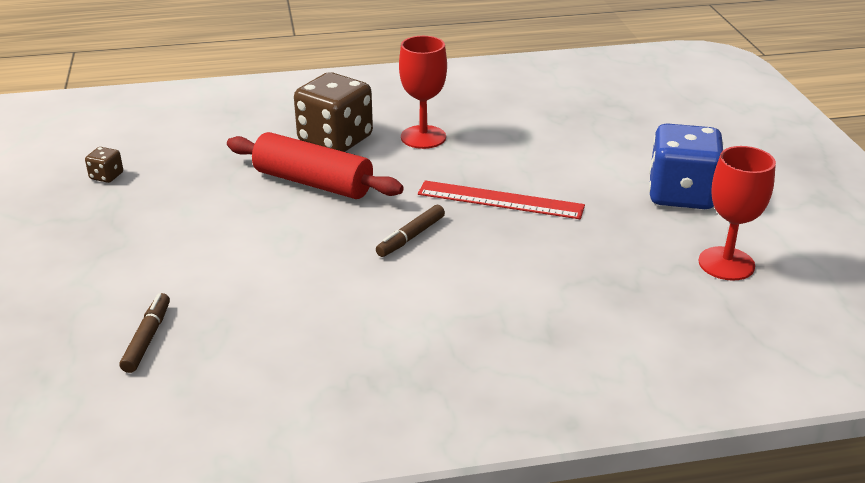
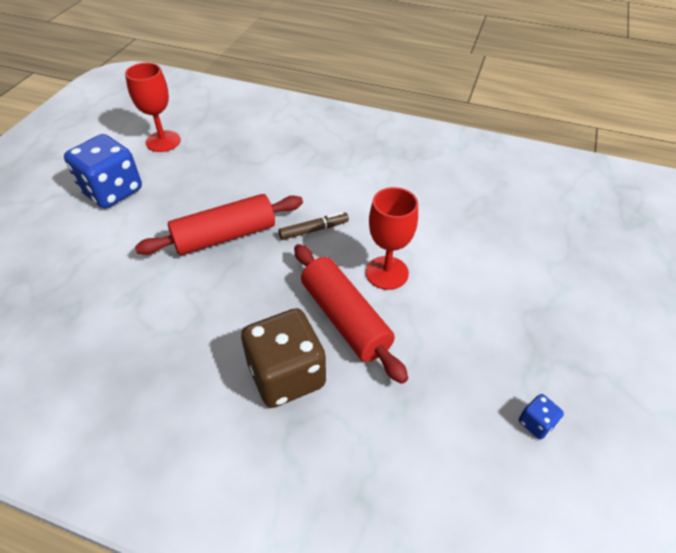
camera: 150 degrees left, 15 degrees up
brown dice [85,147,123,183] -> blue dice [519,394,564,439]
brown marker [120,293,170,373] -> none
red goblet [399,36,447,149] -> red goblet moved to [366,187,418,290]
red ruler [418,180,585,219] -> red rolling pin [135,194,303,255]

